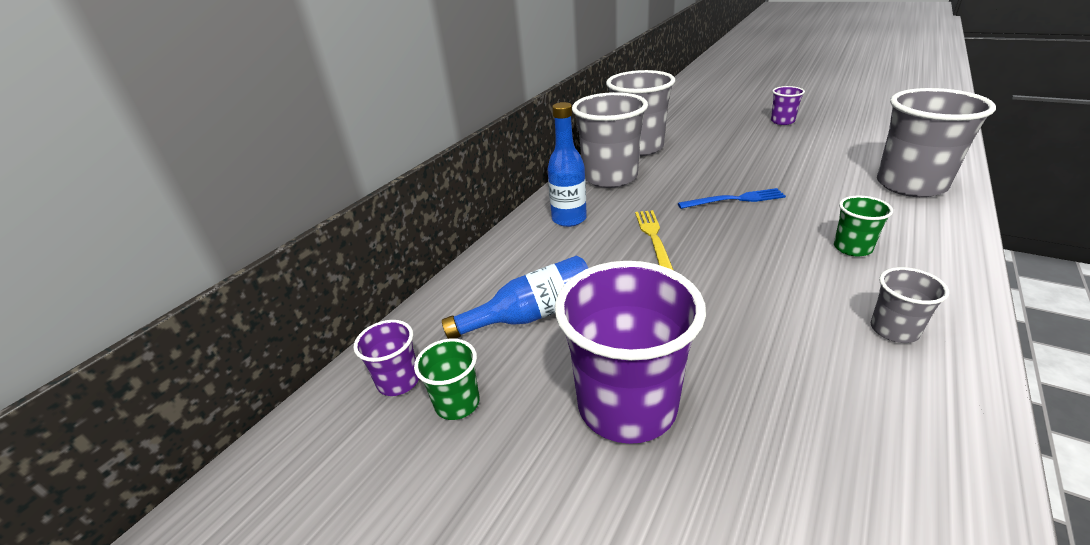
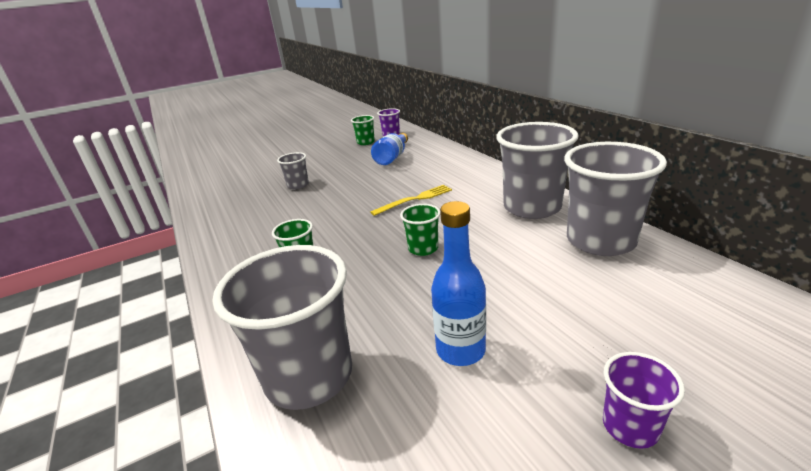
camera: 120 degrees right, 5 degrees down
blue bottle [547,102,587,227] -> blue bottle moved to [431,201,486,366]
purple cup [555,261,706,444] -> none
yellow fork [635,210,674,271] -> yellow fork turned 60 degrees counterclockwise [370,185,452,216]
blue fork [678,188,786,209] -> green cup [400,204,440,256]
grey cup [870,267,949,343] -> grey cup moved to [277,152,309,189]

